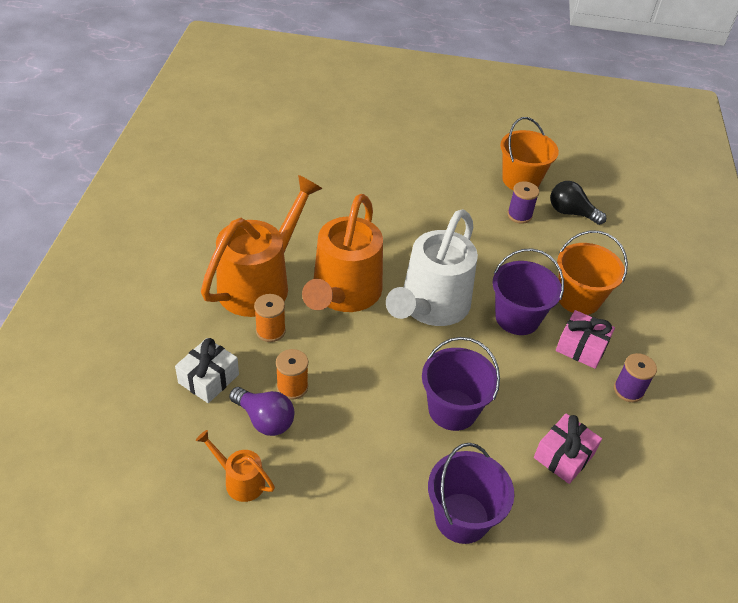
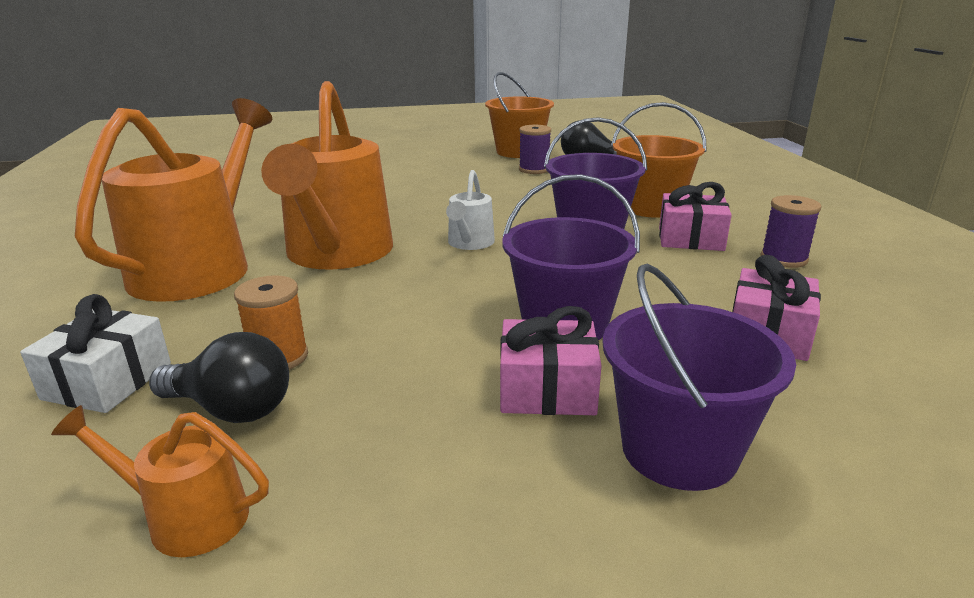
camera: 15 degrees left, 20 degrees down
purple light bulb [229,387,294,436] -> black light bulb [149,332,289,423]
orange spool [254,294,286,342] -> none
white watering can [386,209,478,326] -> white watering can [446,170,495,250], size x0.45
none -> pink gift [500,306,602,415]

